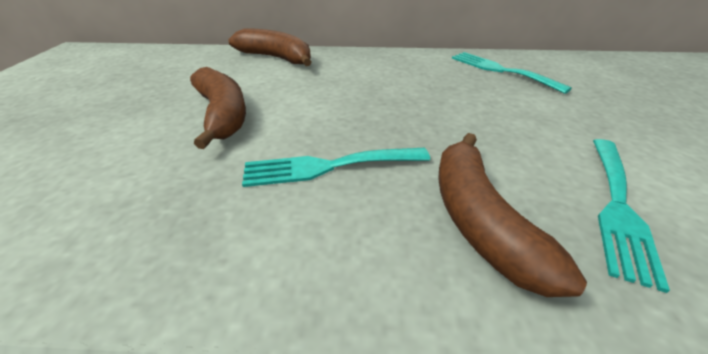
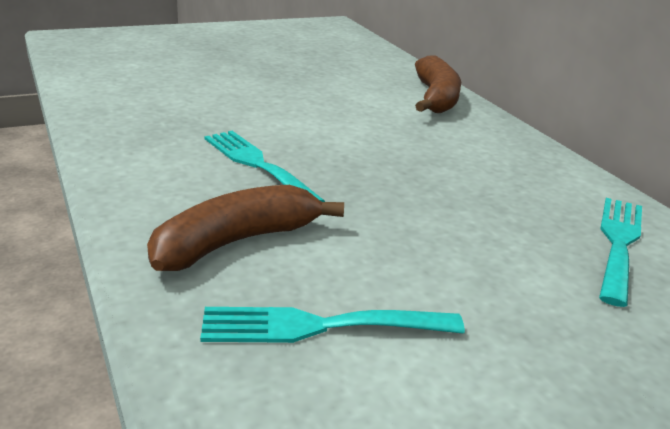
camera: 60 degrees right, 10 degrees down
brown banana [190,67,246,149] -> none

